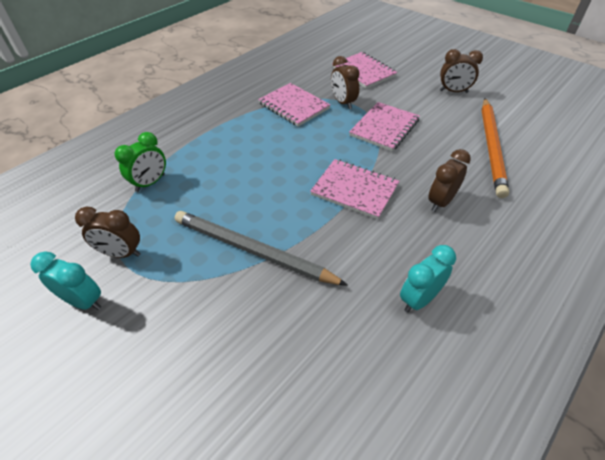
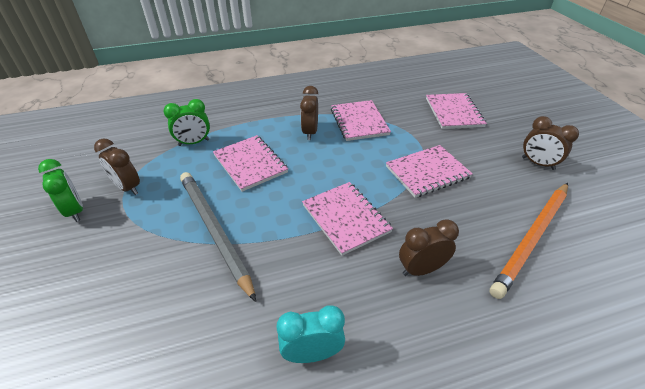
camera: 30 degrees right, 5 degrees down
turquoise clock [30,251,101,310] -> green clock [38,159,83,222]
brown clock [331,56,360,109] -> brown clock moved to [300,86,318,140]
none -> pink notebook [213,135,288,192]

